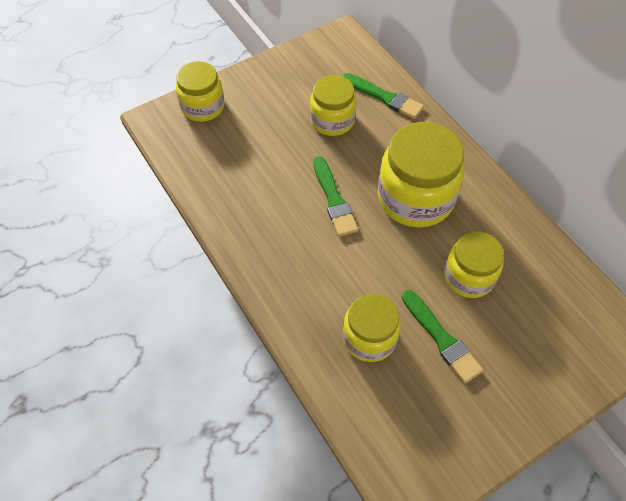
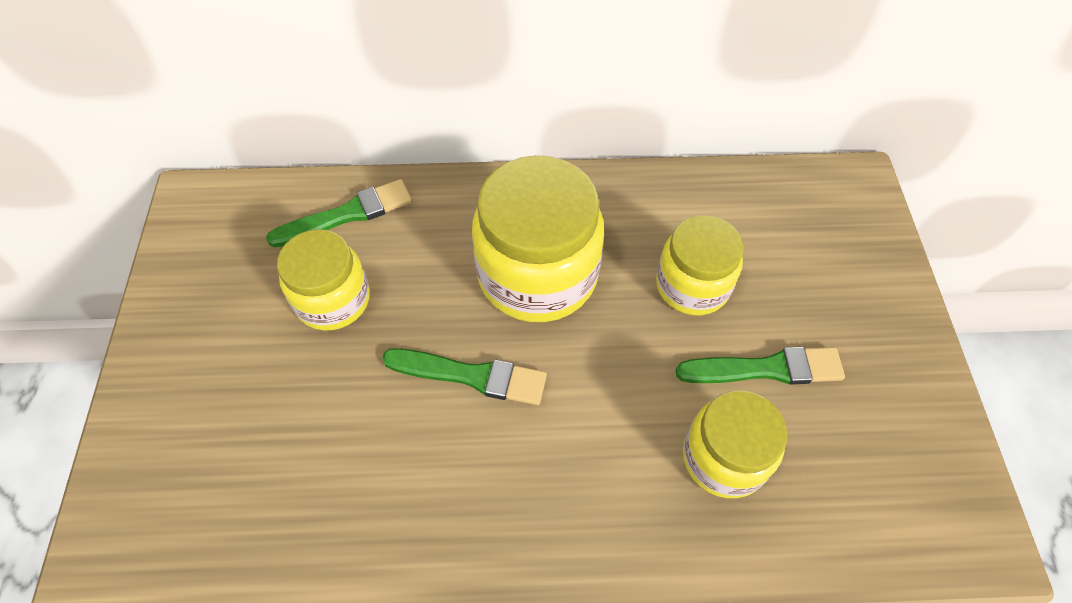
camera: 60 degrees left, 0 degrees up
yellow jar [176,61,224,122] -> none

